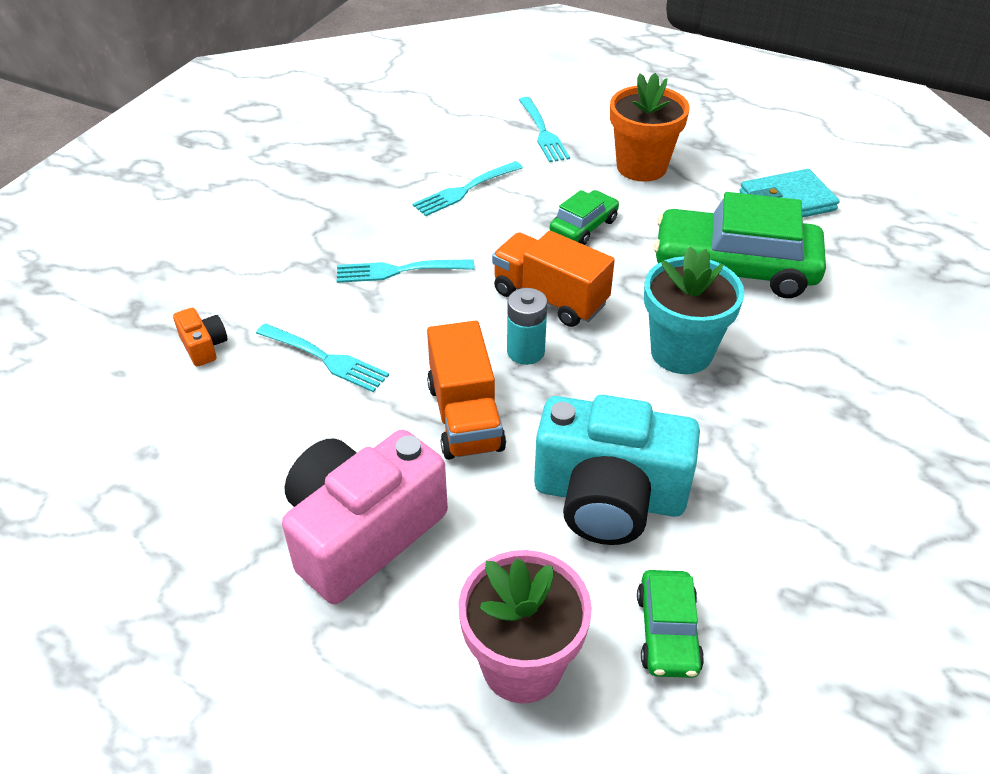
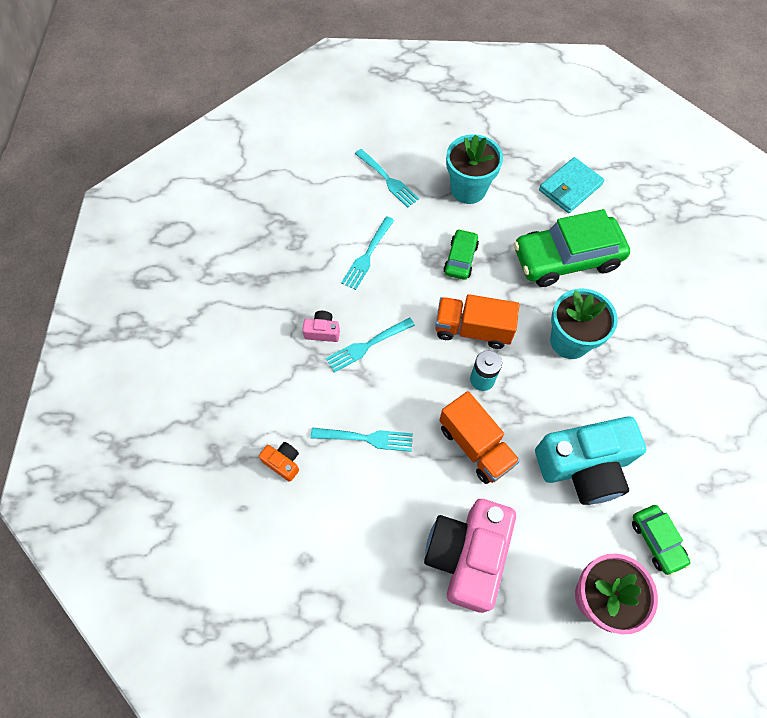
camera: 25 degrees left, 20 degrees up
orange flower pot [610,73,690,182] -> turquoise flower pot [446,134,503,204]
none -> pink camera [302,311,340,342]

